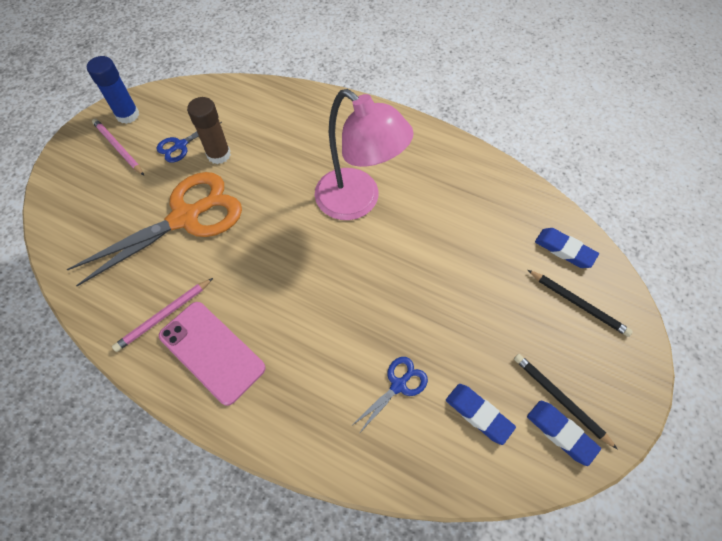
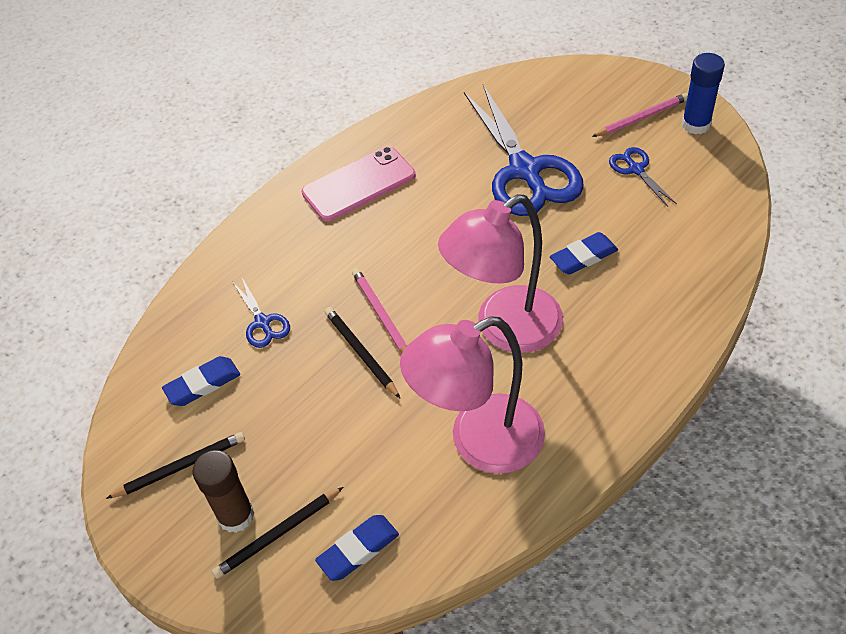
camera: 110 degrees right, 10 degrees down
orange scissors [67,172,242,286] -> blue scissors [464,85,584,216]
pink pencil [112,278,213,352] -> pink pencil moved to [352,268,407,353]
brown glue stick [187,97,231,164] -> brown glue stick moved to [193,450,254,533]
blue eraser [527,401,601,466] -> blue eraser moved to [550,232,618,275]
none -> black pencil [325,307,400,398]
none -> pink lamp [400,316,545,474]

